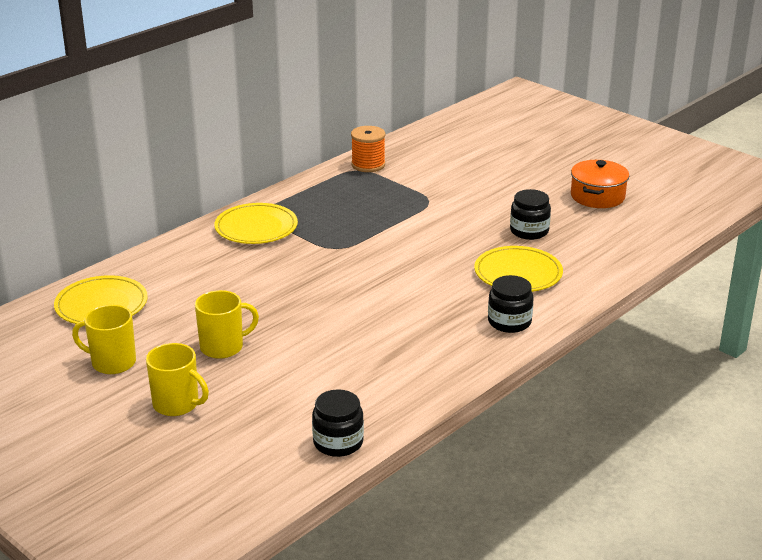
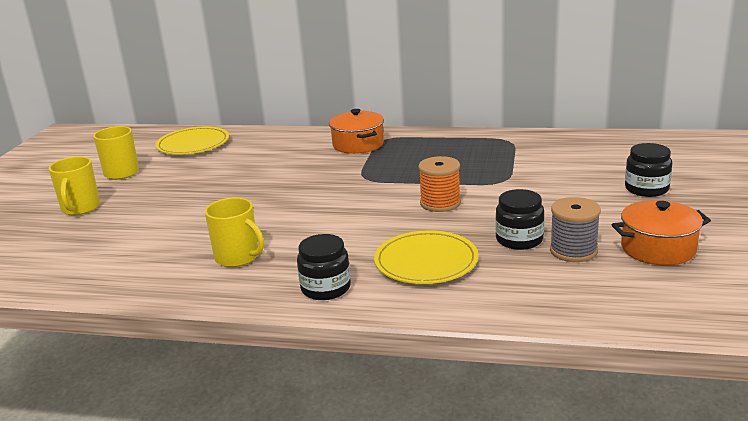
camera: 60 degrees right, 5 degrees down
yellow mug [195,290,259,359] -> yellow mug moved to [205,198,264,267]
yellow plate [214,203,298,244] -> orange pot [329,109,384,154]
black jar [312,389,364,457] -> black jar moved to [625,143,672,197]
orange spool [351,126,385,172] -> orange spool moved to [418,156,461,212]
none -> grey spool [550,197,601,262]

